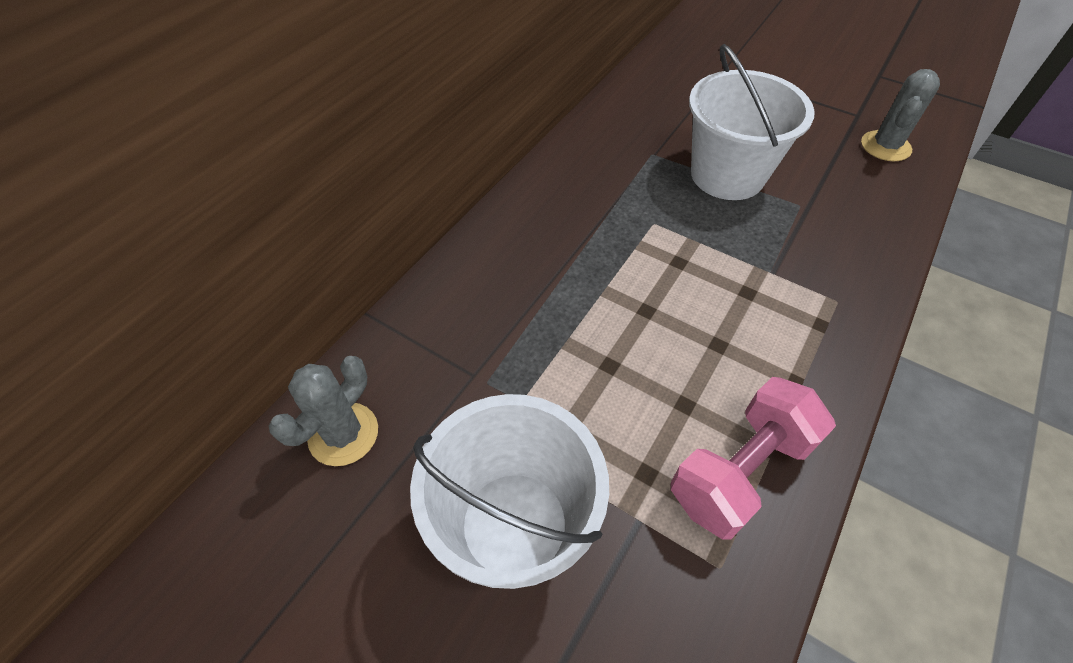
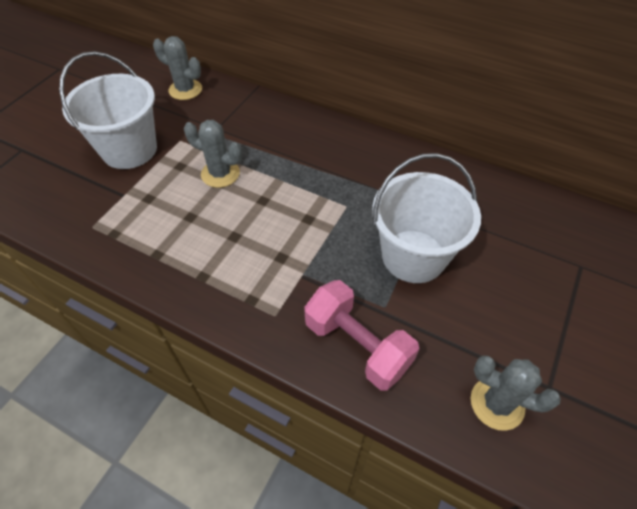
camera: 85 degrees right, 0 degrees up
pink dumbbell [671,377,836,540] -> pink dumbbell moved to [304,280,419,390]
none -> grey cactus [184,120,242,188]

